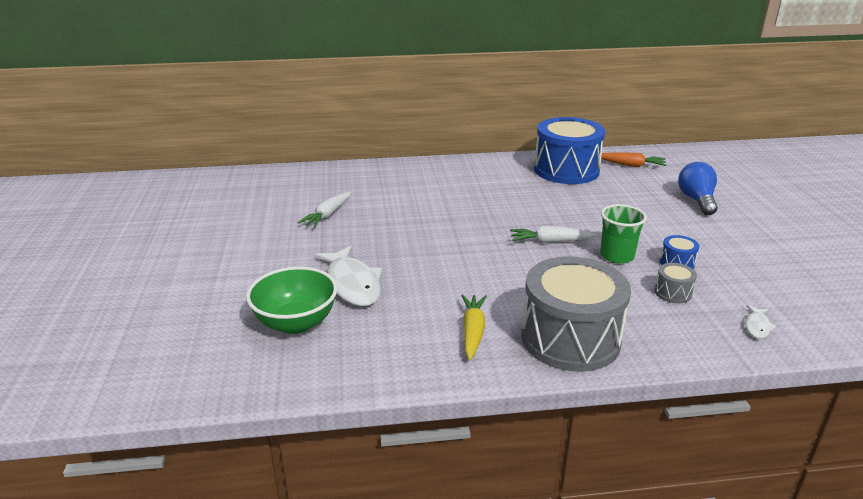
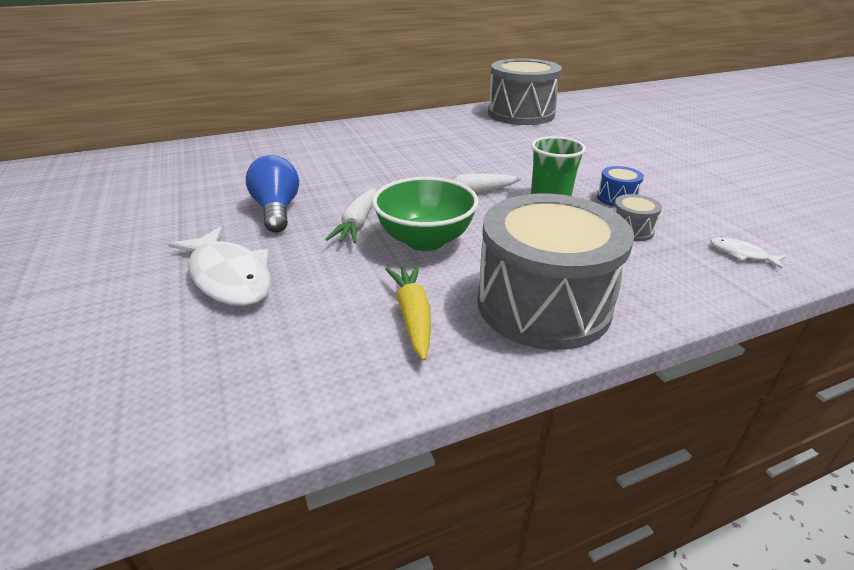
camera: 15 degrees left, 5 degrees up
green bowl [246,266,337,334] -> green bowl moved to [372,177,479,251]
white carrot [298,192,351,228] -> white carrot moved to [325,188,376,243]
blue drum [534,117,605,184] -> none
orange carrot [599,152,666,167] -> grey drum [488,58,562,125]
blue light bulb [678,162,718,215] -> blue light bulb moved to [246,155,299,232]
white fish [745,305,776,339] -> white fish turned 120 degrees clockwise [710,237,786,269]

